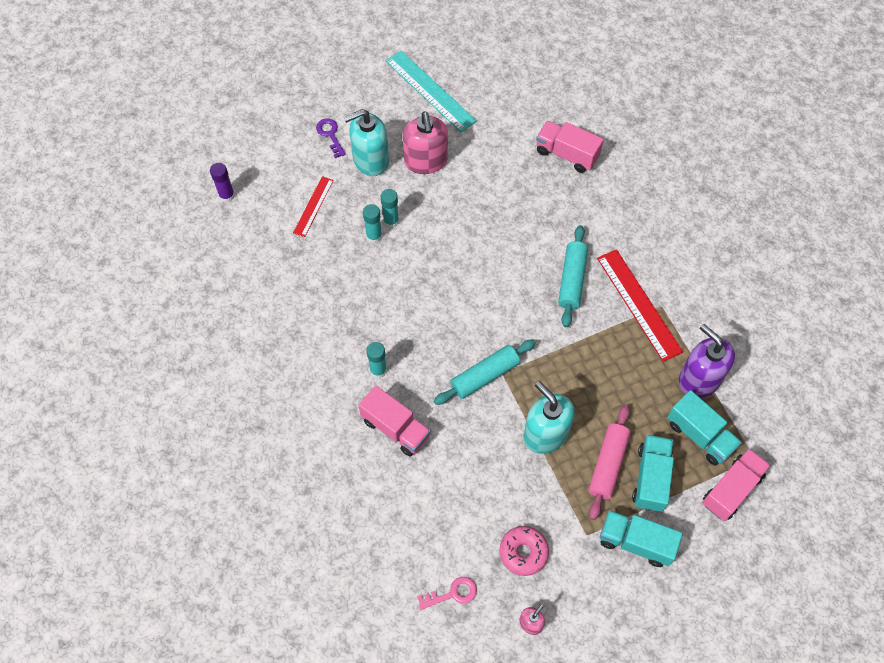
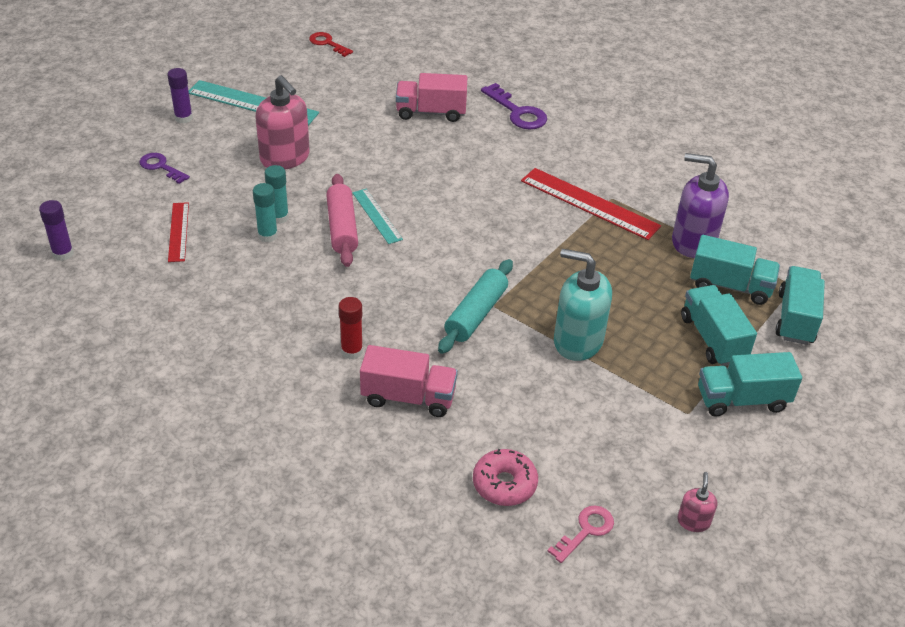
camera: 30 degrees left, 20 degrees down
turquoise soap dispenser [344,109,389,176] -> none
turquoise glue stick [367,342,387,378] -> red glue stick [339,297,363,359]
pink donut [499,526,549,576] -> pink donut moved to [473,449,538,506]
turquoise rolling pin [558,225,588,327] -> none
pink rolling pin [589,405,631,520] -> pink rolling pin moved to [326,174,358,267]
pink truck [702,448,771,521] -> turquoise truck [775,266,825,345]
none -> purple glue stick [167,68,193,123]
none -> red key [309,32,353,57]
none -> turquoise ruler [352,189,403,244]
none -> purple key [481,83,547,130]

